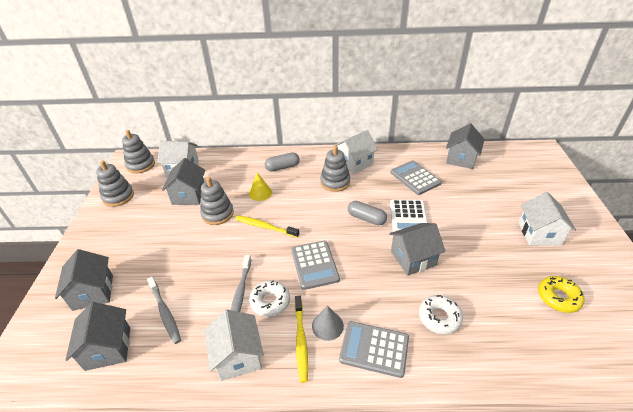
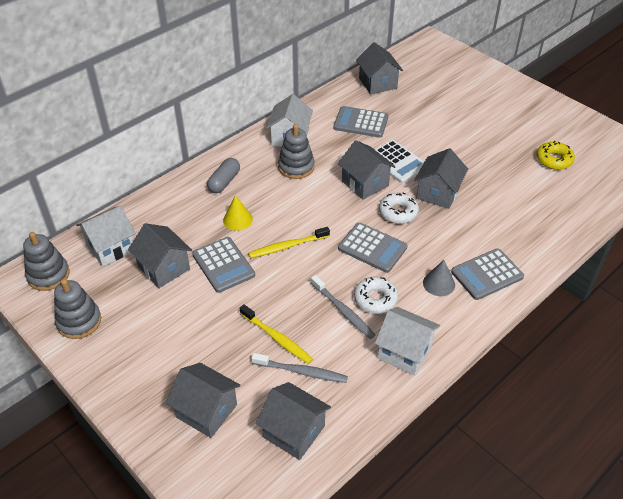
camera: 45 degrees left, 5 degrees up
grey stacking toy [200,177,234,225] -> grey calculator [192,237,255,293]
yellow toothbrush [295,296,308,383] -> yellow toothbrush moved to [240,304,313,364]
grey capsule [348,201,387,225] -> grey house [338,140,395,200]
white donut [419,295,463,334] -> white donut moved to [379,193,419,224]
white house [518,192,576,245] -> none

